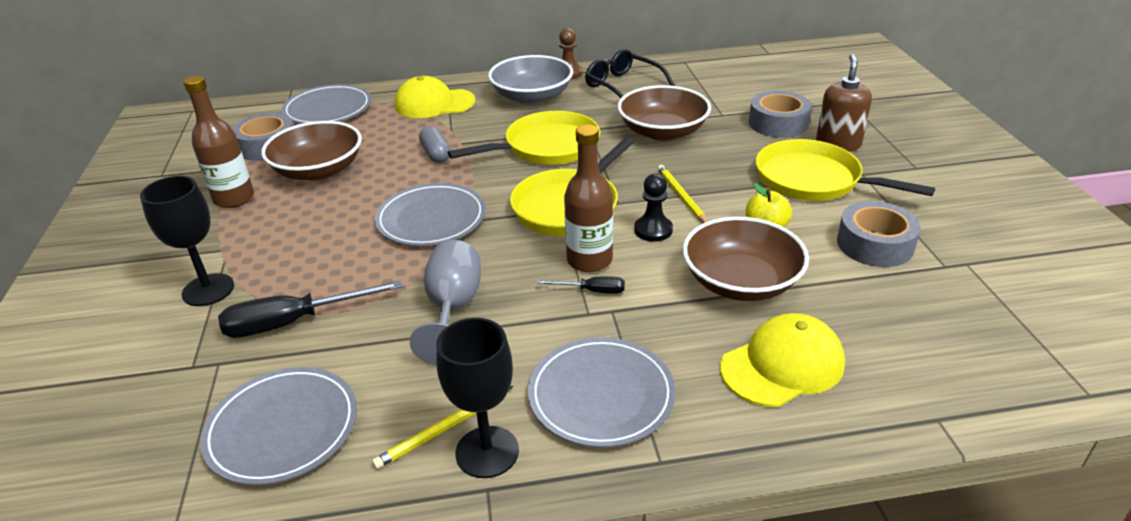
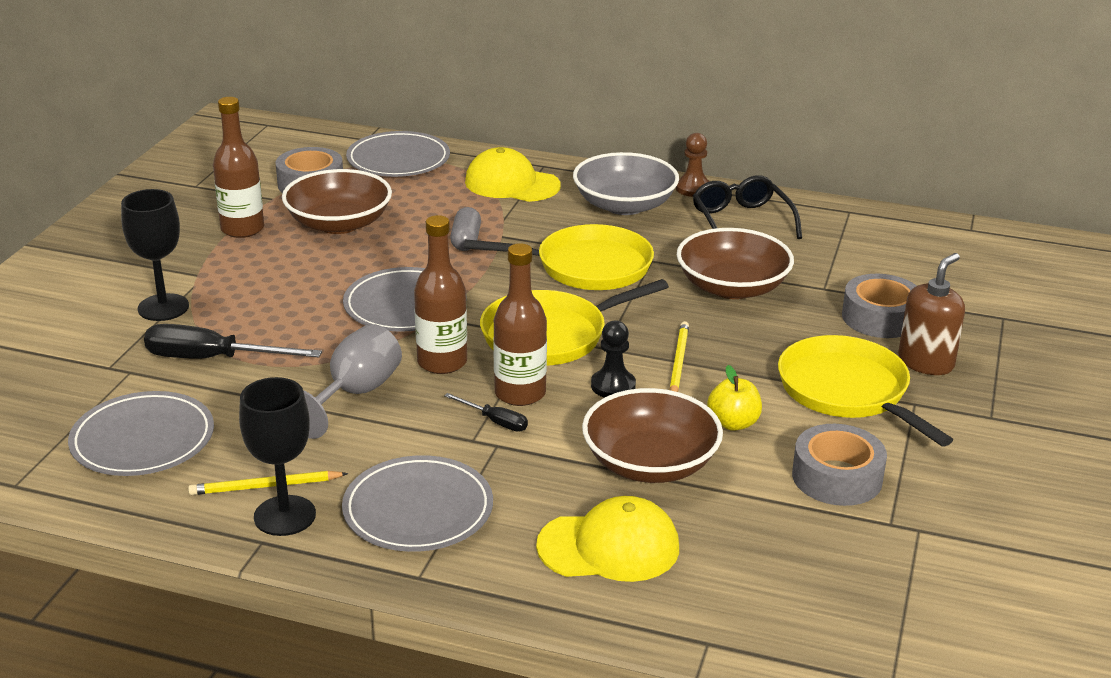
camera: 25 degrees right, 5 degrees down
none -> brown bottle [414,215,467,374]

